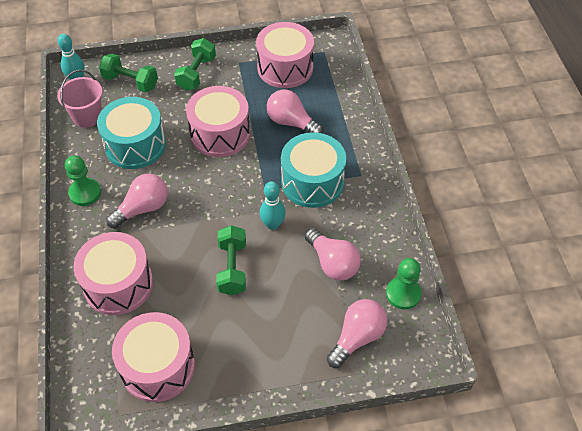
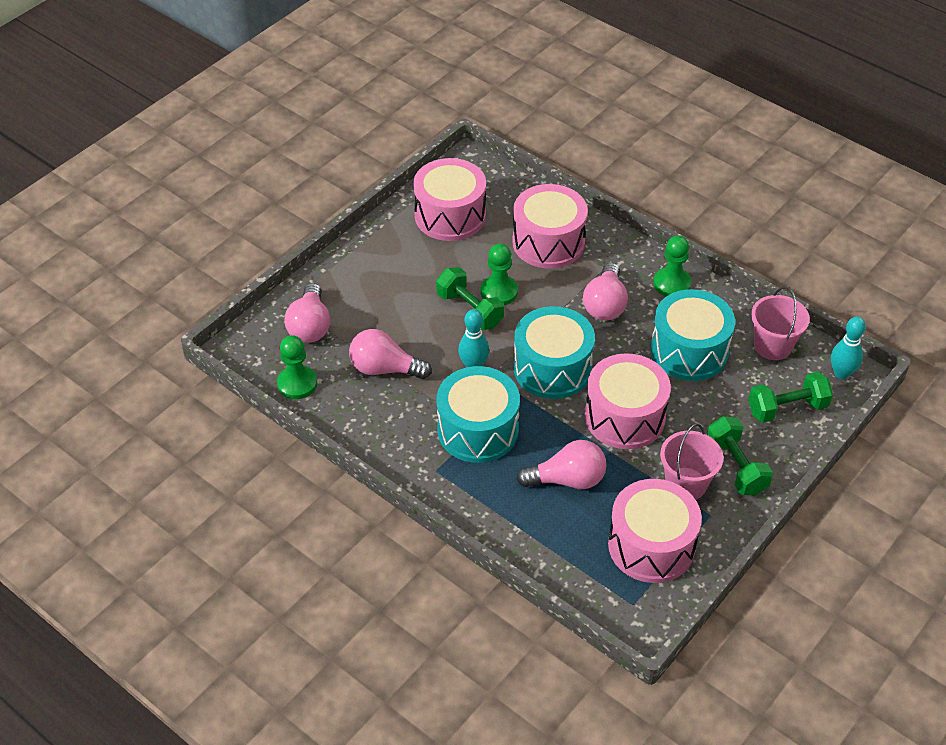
camera: 140 degrees right, 5 degrees down
none -> green pawn [481,244,518,305]
none -> turquoise drum [513,306,595,399]
none -> pink bucket [660,423,723,500]

